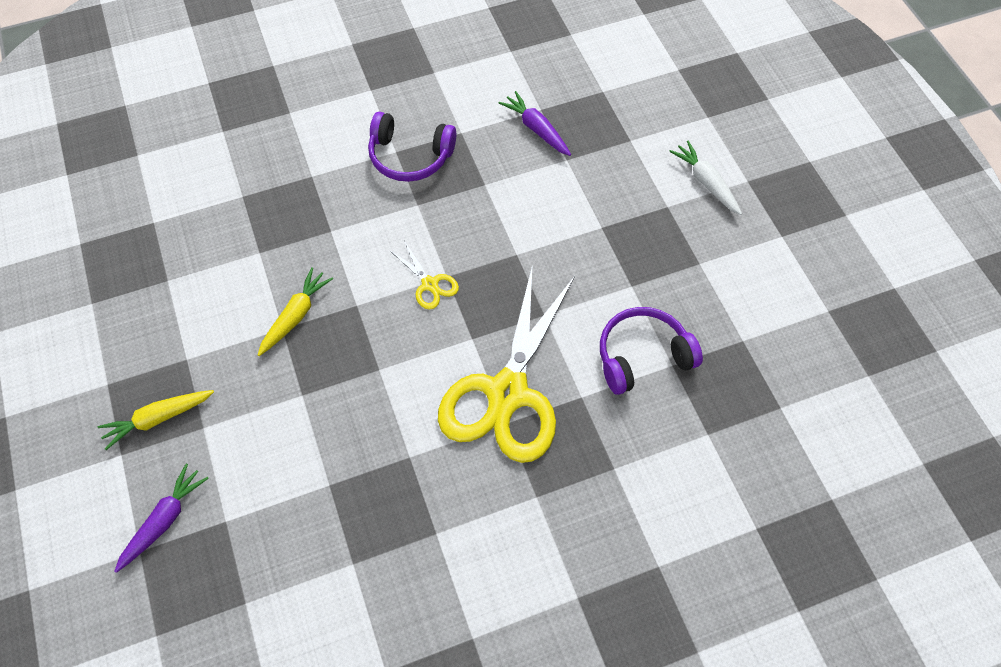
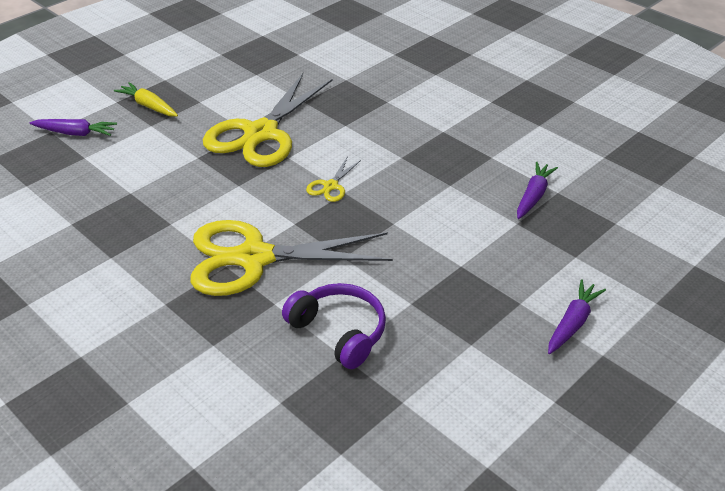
camera: 65 degrees right, 20 degrees down
yellow carrot [258,267,333,356] -> yellow scissors [203,73,333,167]
purple headphones [368,112,456,182] -> none
white carrot [669,141,742,215] -> purple carrot [548,279,606,354]

